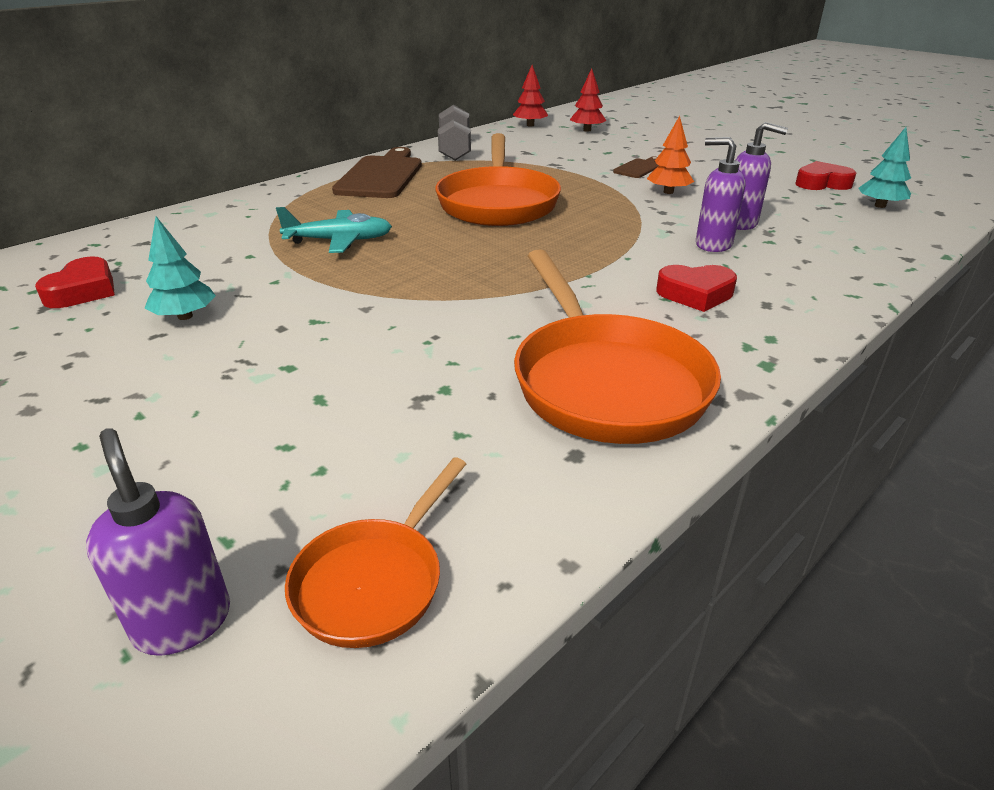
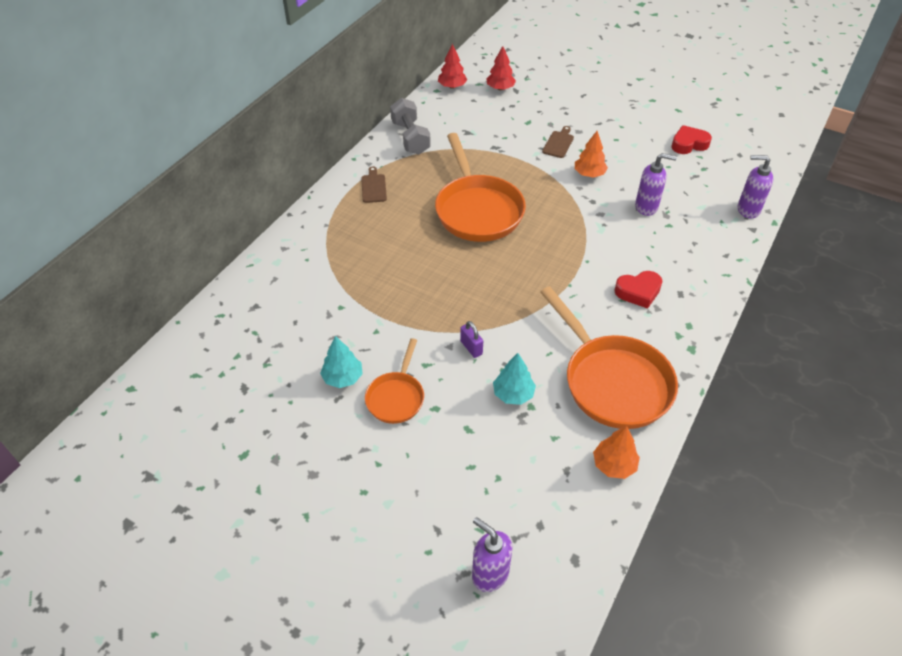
camera: 15 degrees left, 15 degrees up
red heart [35,256,115,308] -> none
turquoise plane [276,207,392,253] -> none
orange pan [285,457,466,648] -> orange pan moved to [365,338,424,424]
brown cutting board [332,147,422,198] -> brown cutting board [361,167,387,203], size x0.48
purple soap dispenser [696,137,746,252] -> purple soap dispenser moved to [738,155,774,218]
turquoise tree [858,127,911,208] -> turquoise tree moved to [493,353,536,405]
none -> purple padlock [460,321,483,358]
none -> orange tree [593,426,640,479]

